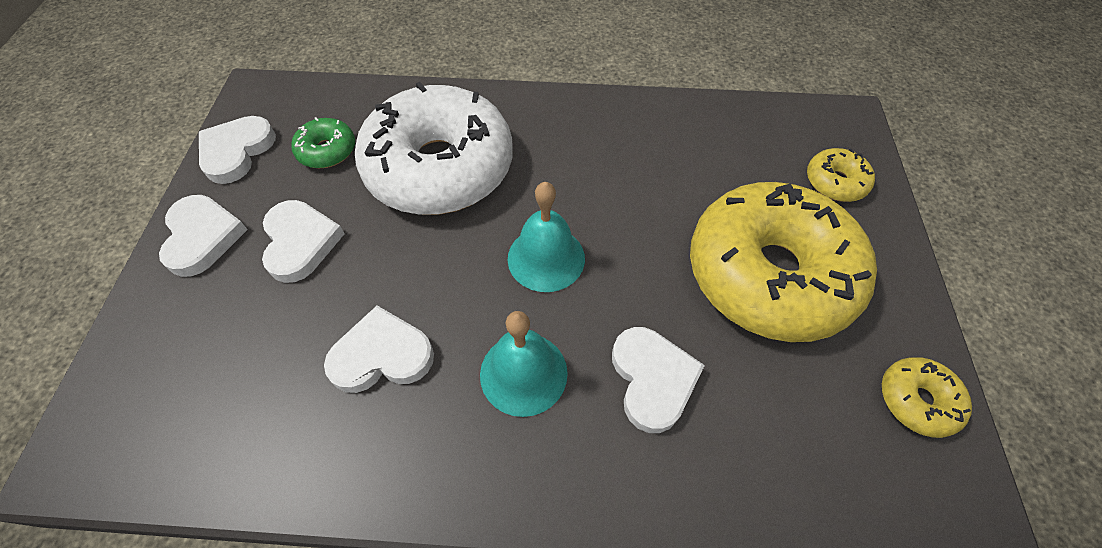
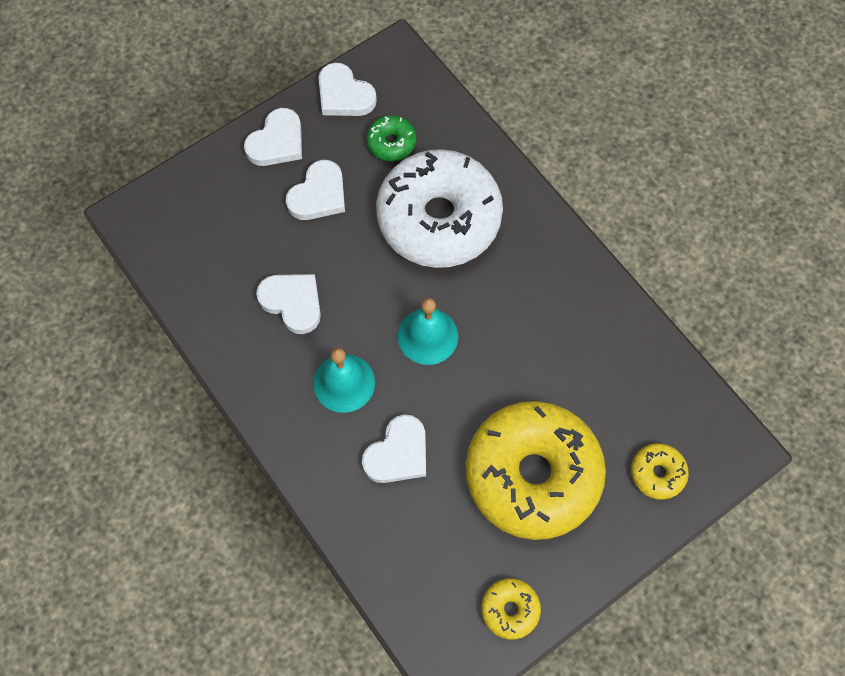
camera: 50 degrees right, 10 degrees up
white heart [199,116,276,184] -> white heart turned 120 degrees counterclockwise [319,63,377,116]

